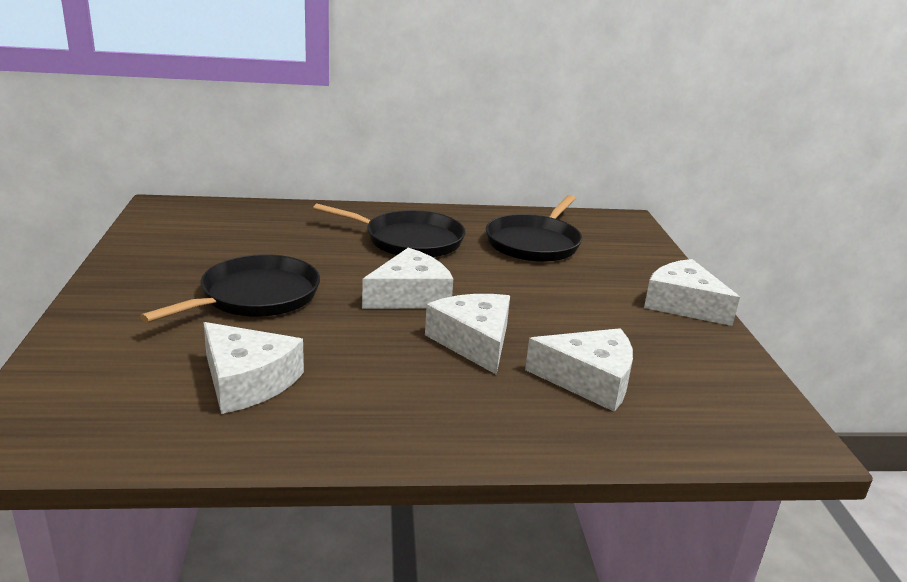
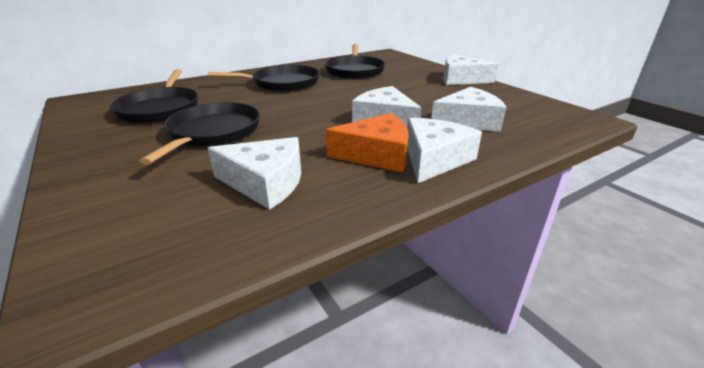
camera: 25 degrees left, 5 degrees up
white cheese [362,248,453,309] -> white cheese moved to [407,118,482,183]
none -> black pan [109,69,198,123]
none -> orange cheese [326,113,408,173]

